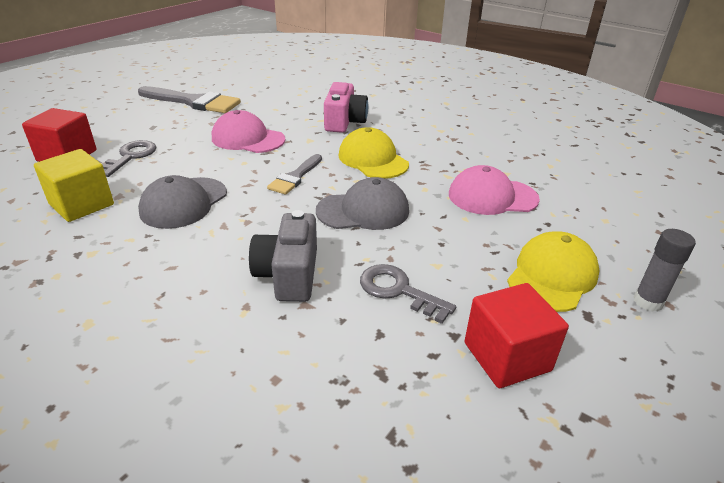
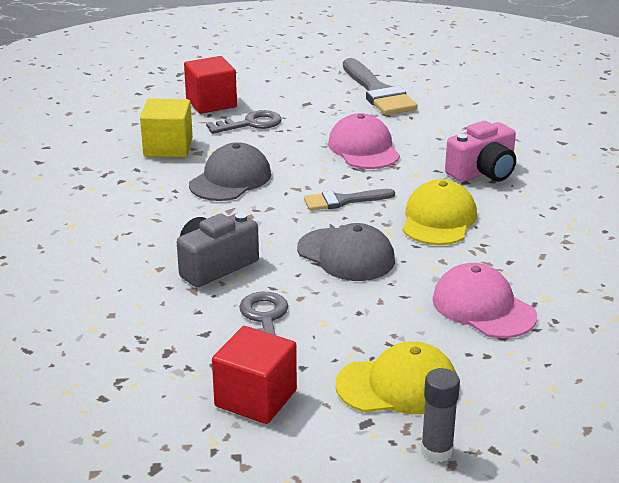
camera: 50 degrees right, 5 degrees down
grey cap [138,175,227,229] -> grey cap turned 135 degrees clockwise [189,142,271,201]

